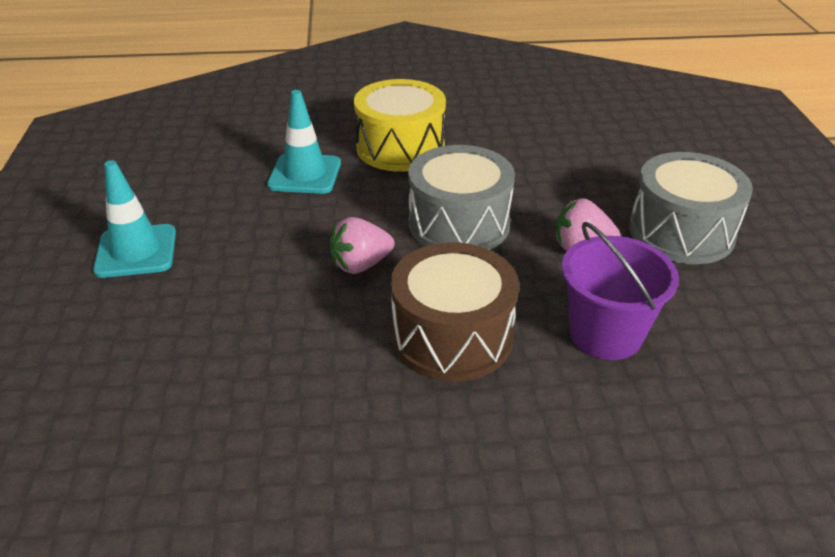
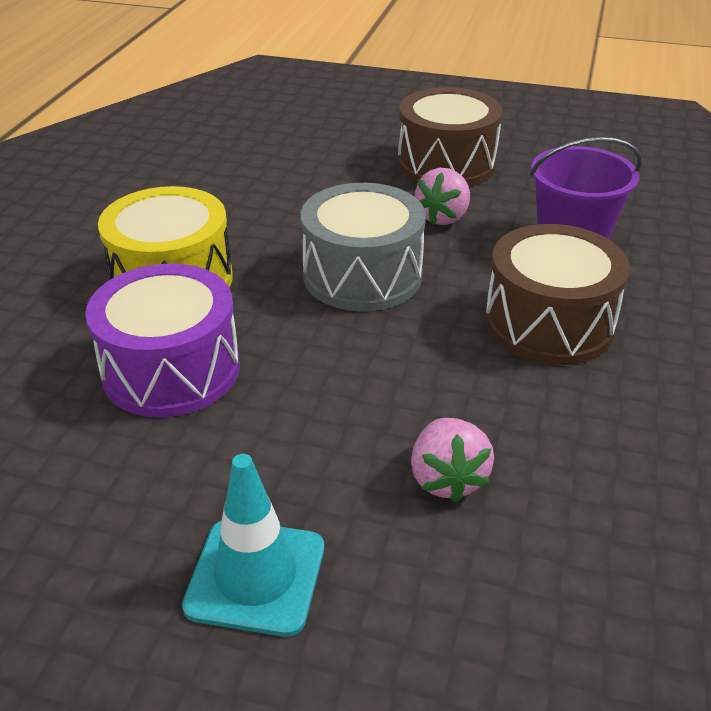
camera: 70 degrees left, 0 degrees up
turquoise traffic cone [267,90,341,194] -> purple drum [85,263,240,417]
pink strawberry [330,217,394,274] -> pink strawberry moved to [411,418,494,503]
grey drum [629,152,753,264] -> brown drum [398,87,503,187]

